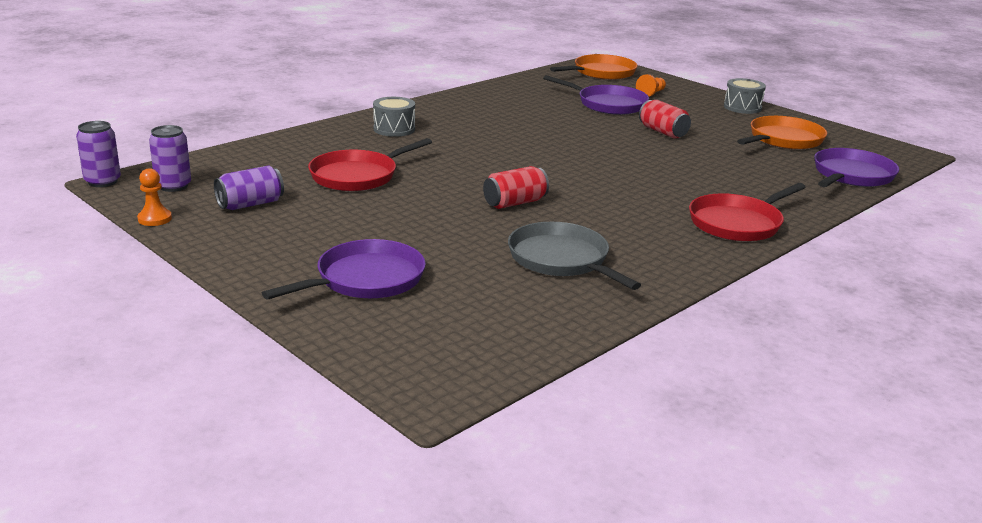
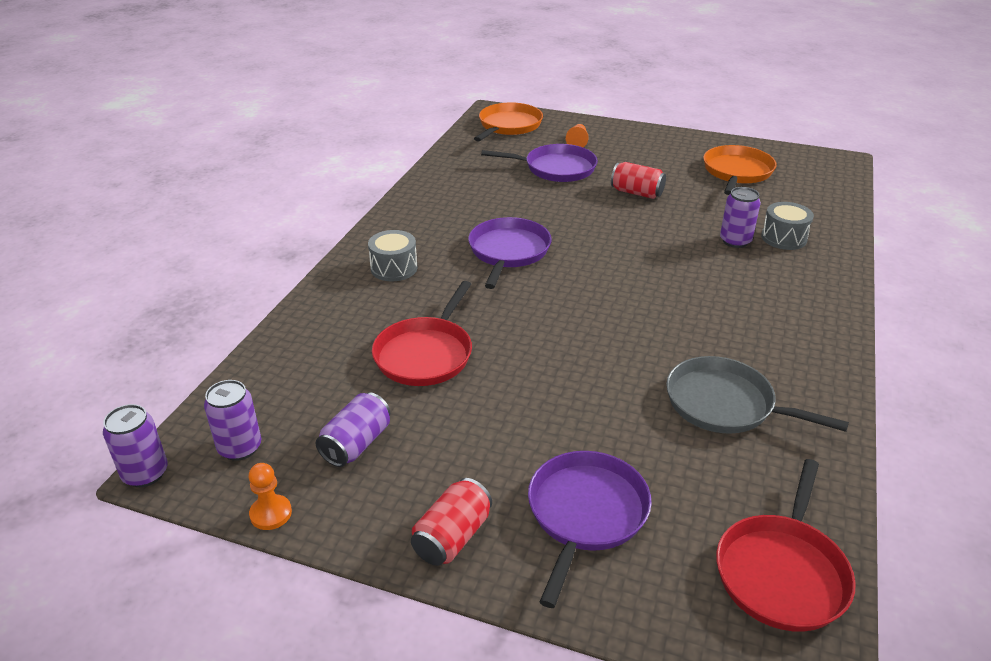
camera: 25 degrees left, 10 degrees up
red can [483,166,549,209] -> red can moved to [411,478,492,566]
red pan [689,183,806,241] -> red pan moved to [716,459,856,632]
grey drum [724,78,766,114] -> grey drum moved to [761,202,814,250]
purple pan [814,148,899,187] -> purple pan moved to [468,217,552,289]
none -> purple can [720,187,761,248]

